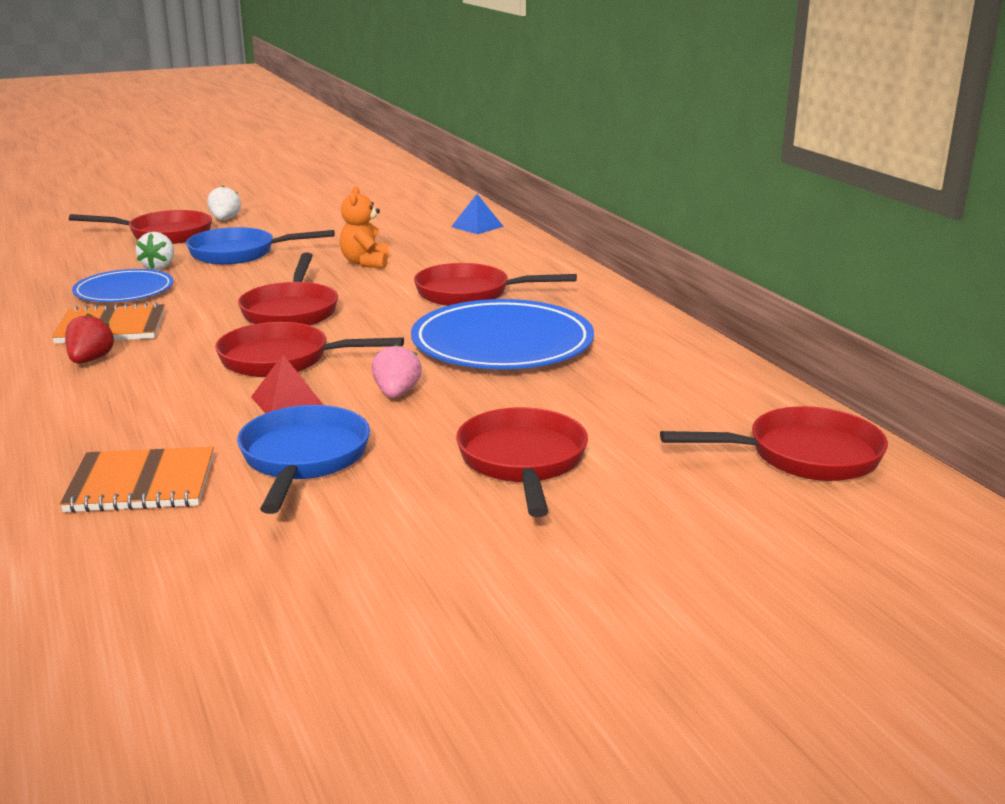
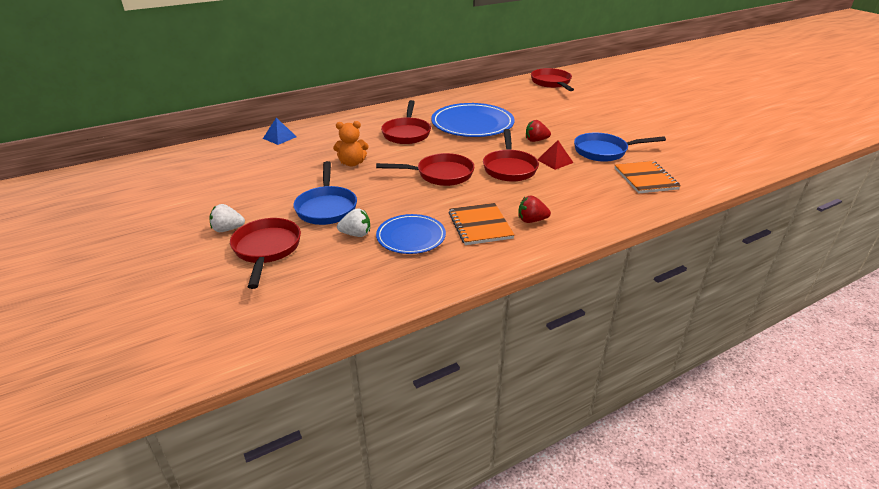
camera: 95 degrees left, 10 degrees up
pink strawberry [371,344,422,398] -> red strawberry [526,120,551,142]
red pan [456,407,588,517] -> none

